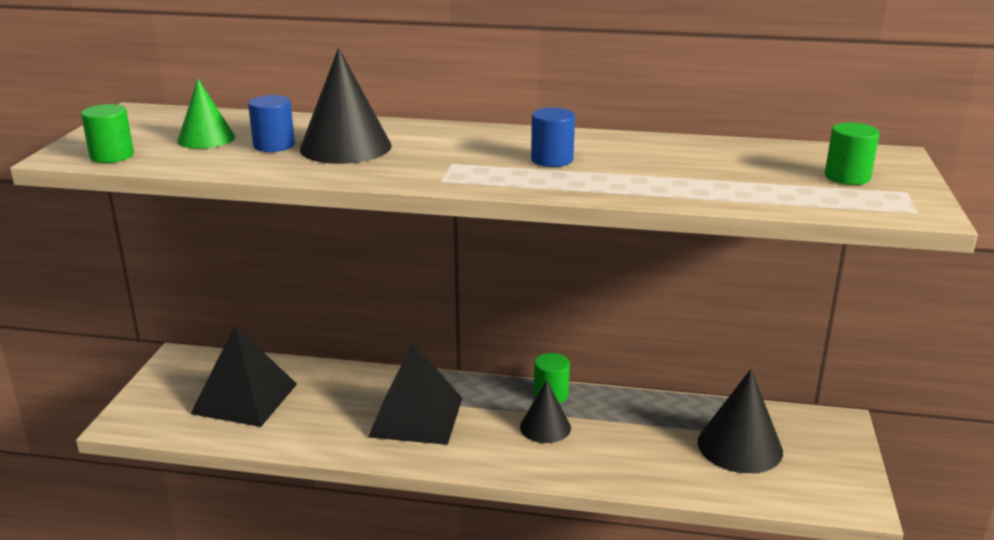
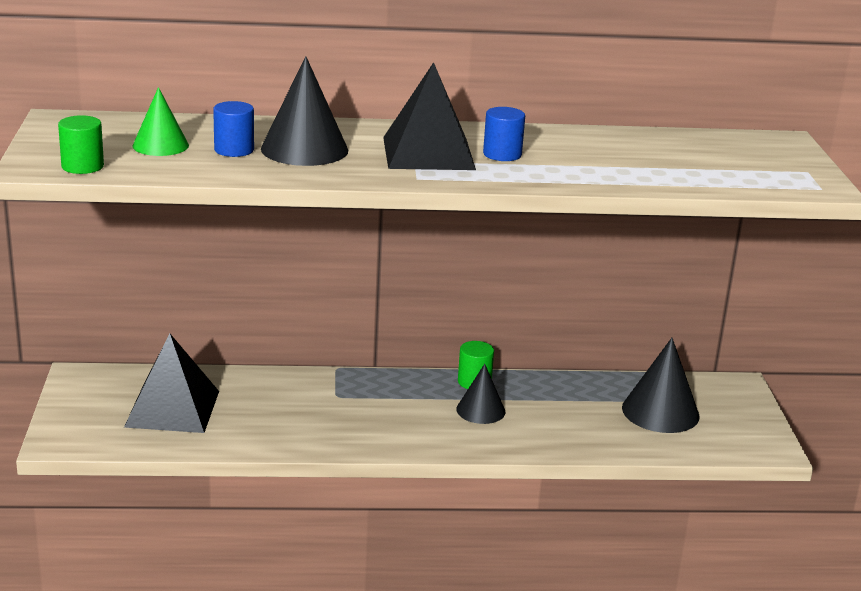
camera: 15 degrees left, 0 degrees up
black pyramid [368,343,462,445] -> black pyramid moved to [383,62,476,170]
green cylinder [825,122,879,185] -> none

